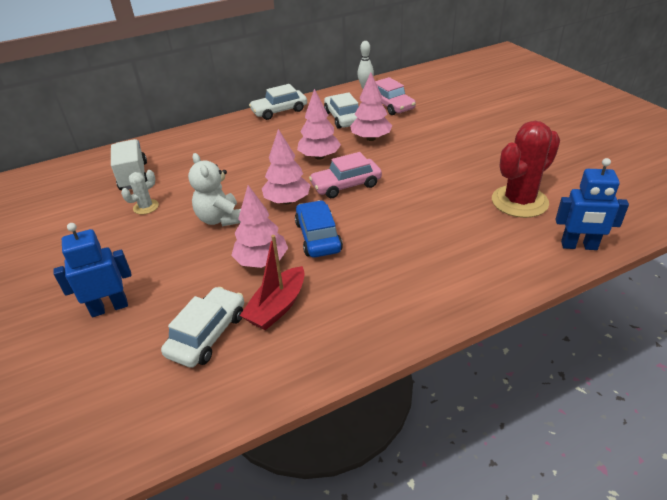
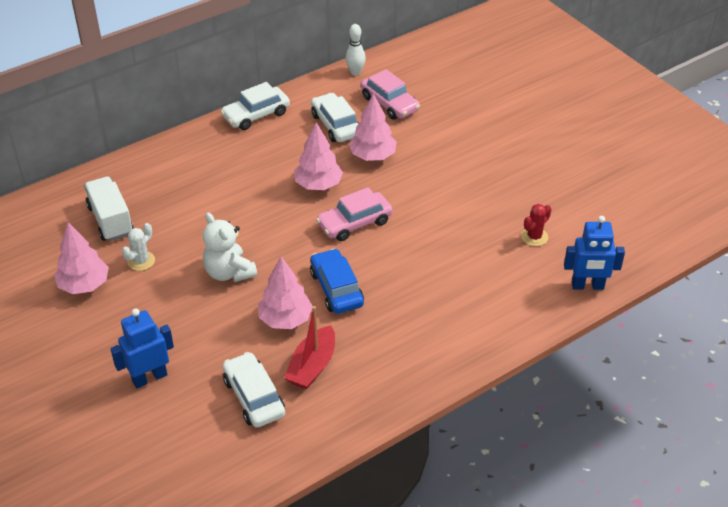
camera: 10 degrees left, 5 degrees up
white car [161,287,244,368] -> white car turned 45 degrees counterclockwise [223,352,285,428]
pink tree [262,129,310,204] -> pink tree moved to [54,222,109,294]
red cactus [492,121,560,218] -> red cactus [521,204,552,246], size x0.48

